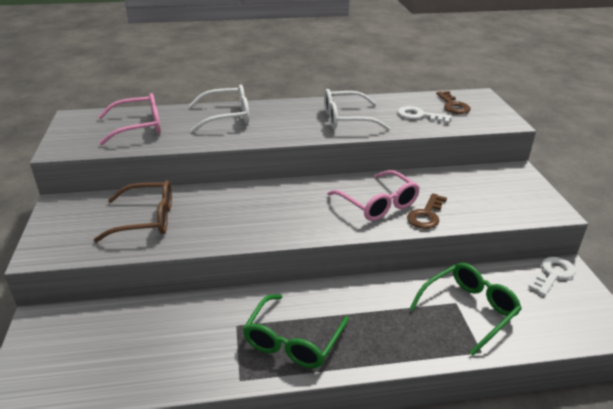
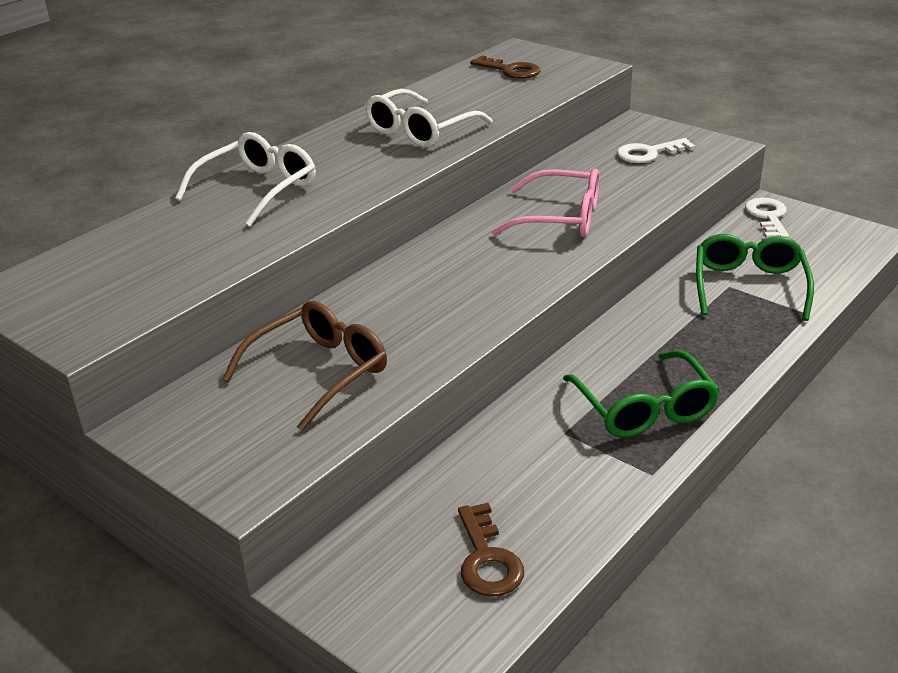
camera: 40 degrees left, 0 degrees up
pink glasses [98,93,161,145] -> none
white key [398,106,452,123] -> white key moved to [617,138,696,163]
brown key [407,193,447,229] -> brown key moved to [458,503,524,597]

